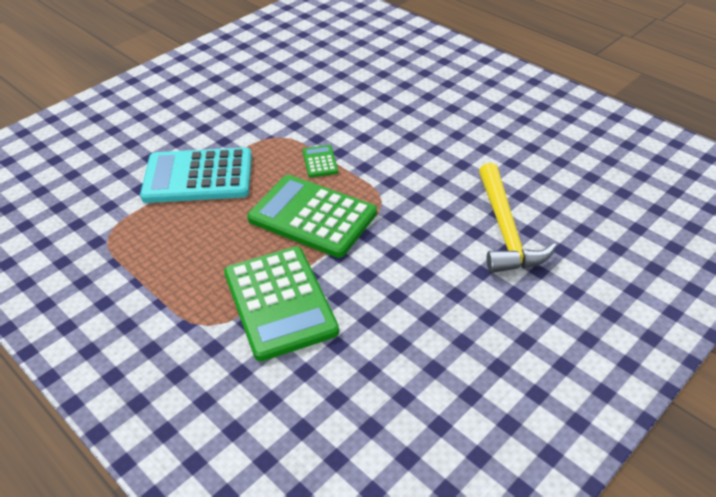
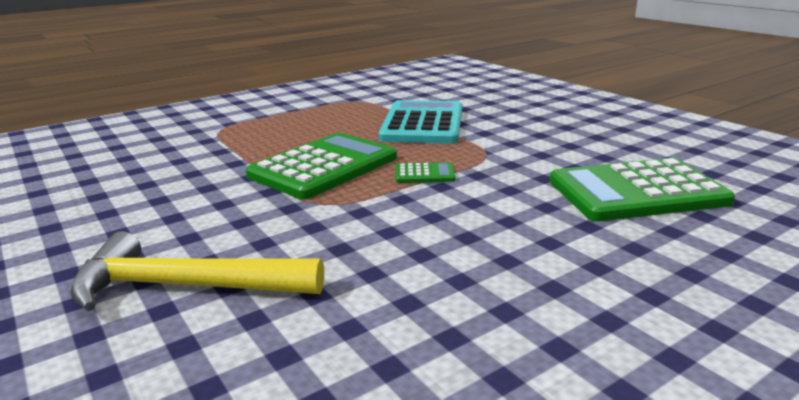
camera: 100 degrees right, 20 degrees down
green calculator [224,246,339,361] -> green calculator moved to [550,158,735,221]

